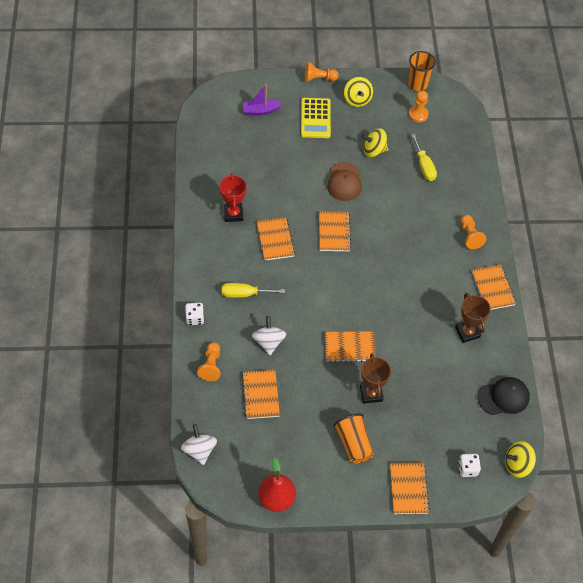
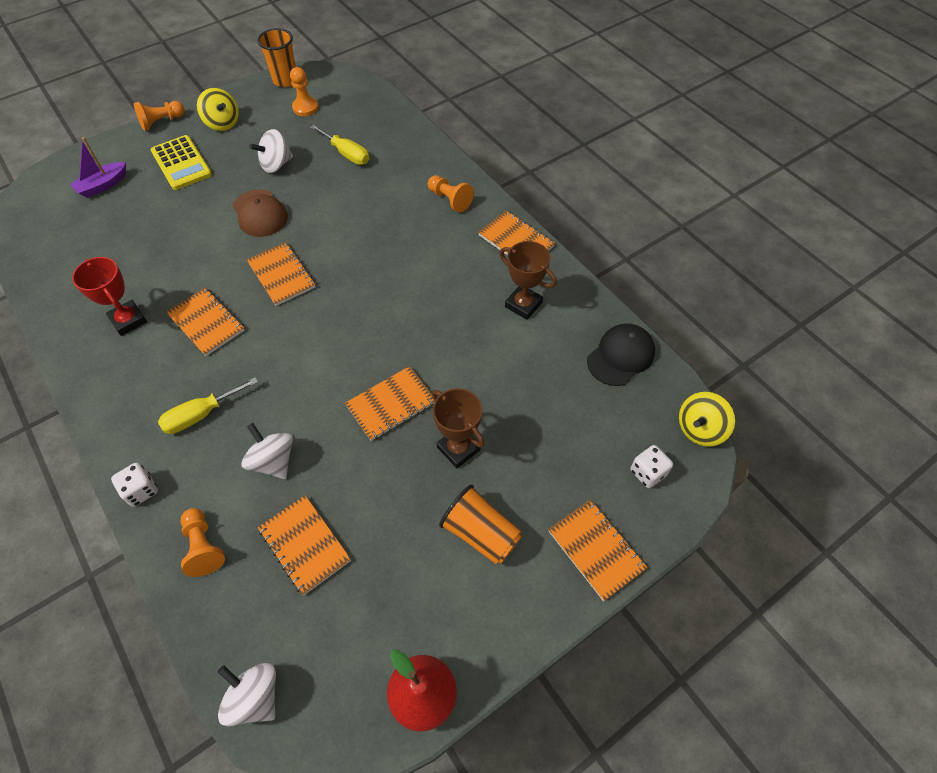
camera: 30 degrees left, 0 degrees up
yellow spinning top [361,128,388,157] -> white spinning top [249,129,293,173]

